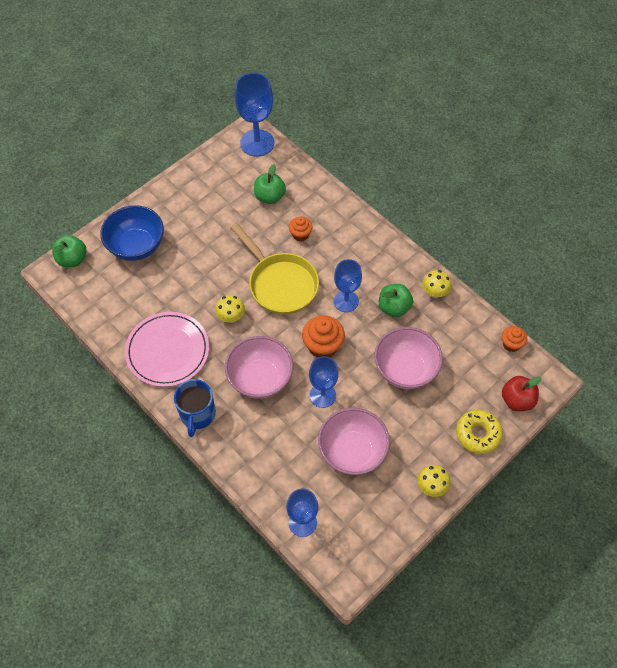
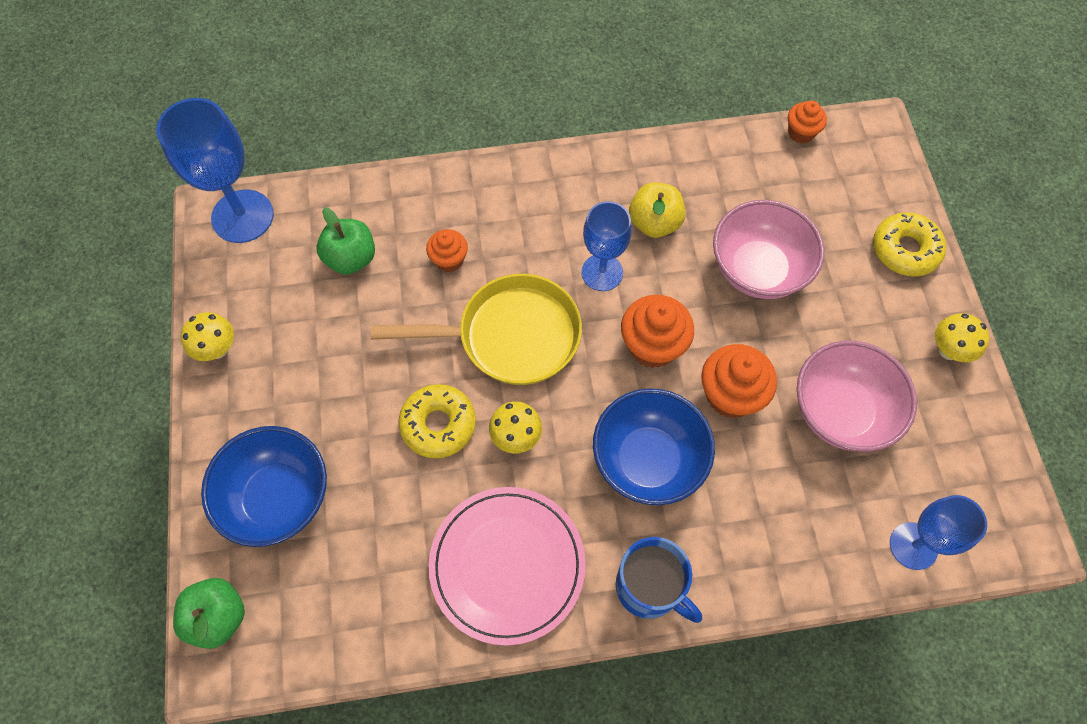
camera: 55 degrees left, 5 degrees up
pink bowl [225,336,293,399] -> blue bowl [593,388,715,505]
blue goblet [309,356,339,408] -> orange cupcake [701,344,777,418]
green apple [379,284,413,317] -> yellow apple [629,182,686,238]
yellow mushroom [423,270,452,298] -> yellow mushroom moved to [181,312,234,361]
red apple [502,376,541,411] -> none
none -> yellow donut [399,384,476,458]

